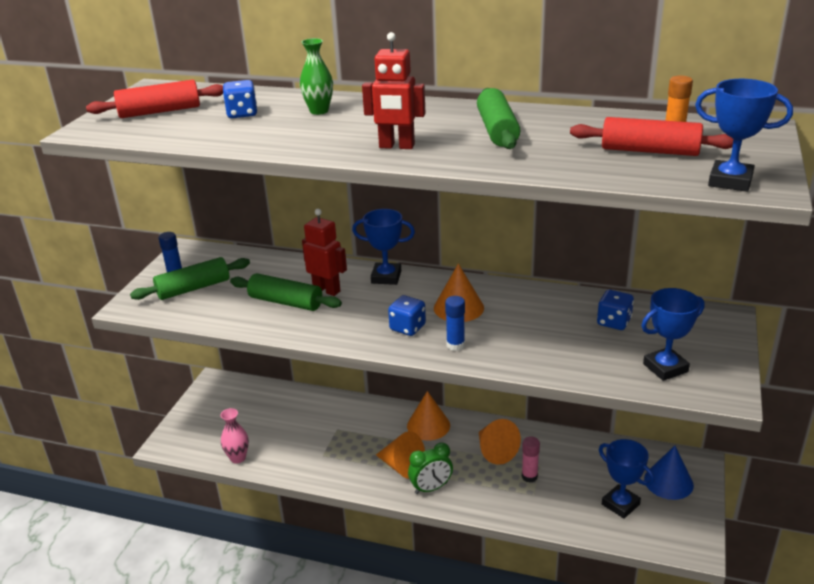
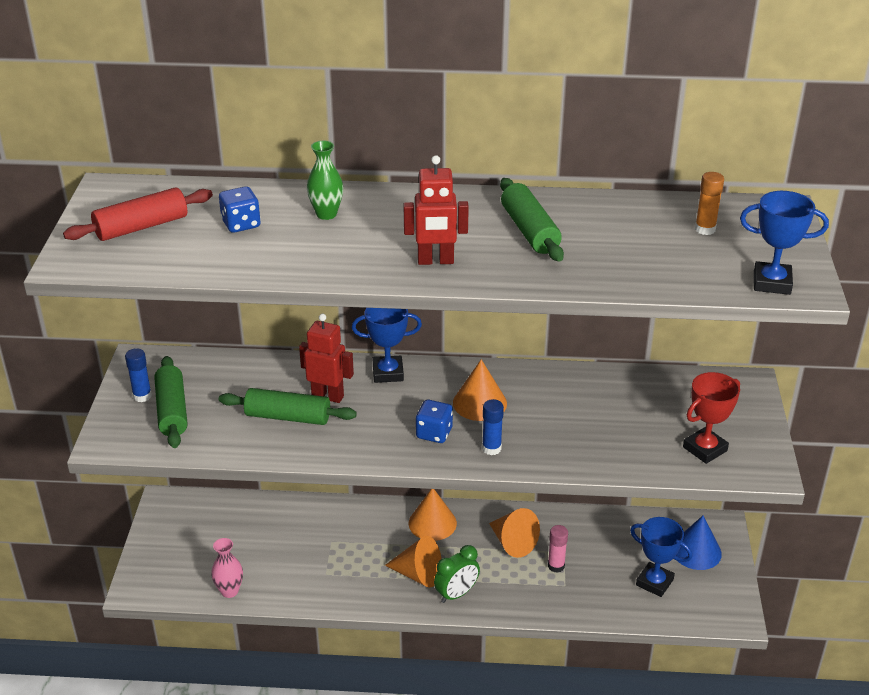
camera: 15 degrees left, 5 degrees up
green rolling pin [130,257,250,300] -> green rolling pin turned 60 degrees counterclockwise [154,356,188,448]
red rolling pin [570,117,733,156] -> none
blue dice [597,290,634,330] -> none
blue trophy [641,288,705,381] -> red trophy [683,372,740,464]

